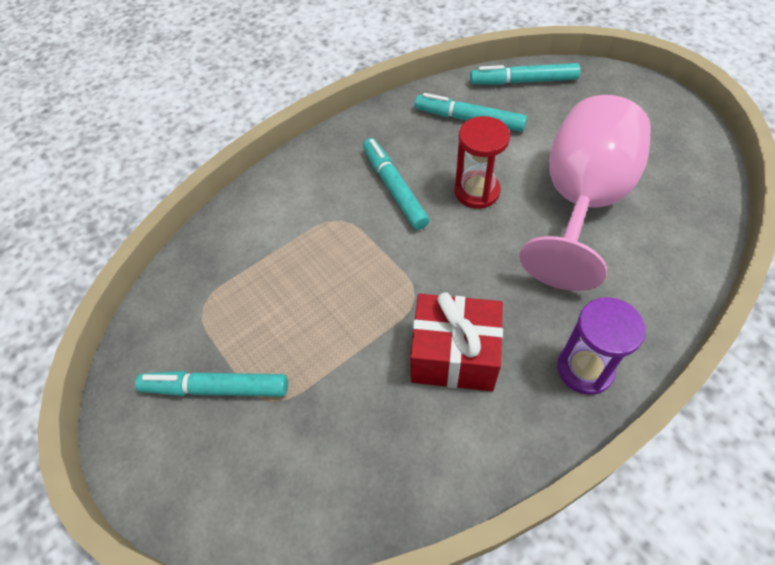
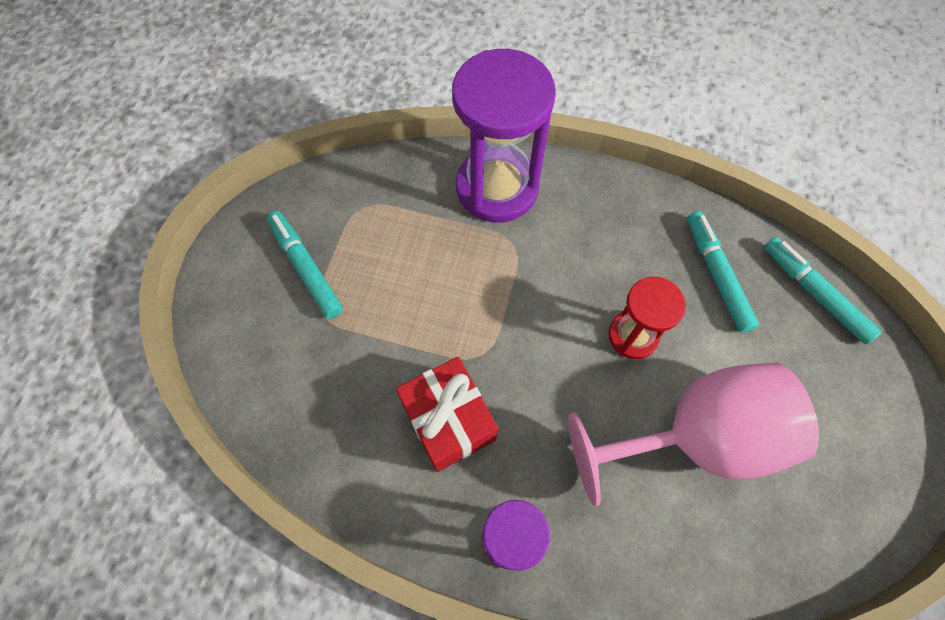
camera: 50 degrees right, 10 degrees up
turquoise marker [363,138,429,230] -> none
none -> purple hourglass [452,49,556,223]

